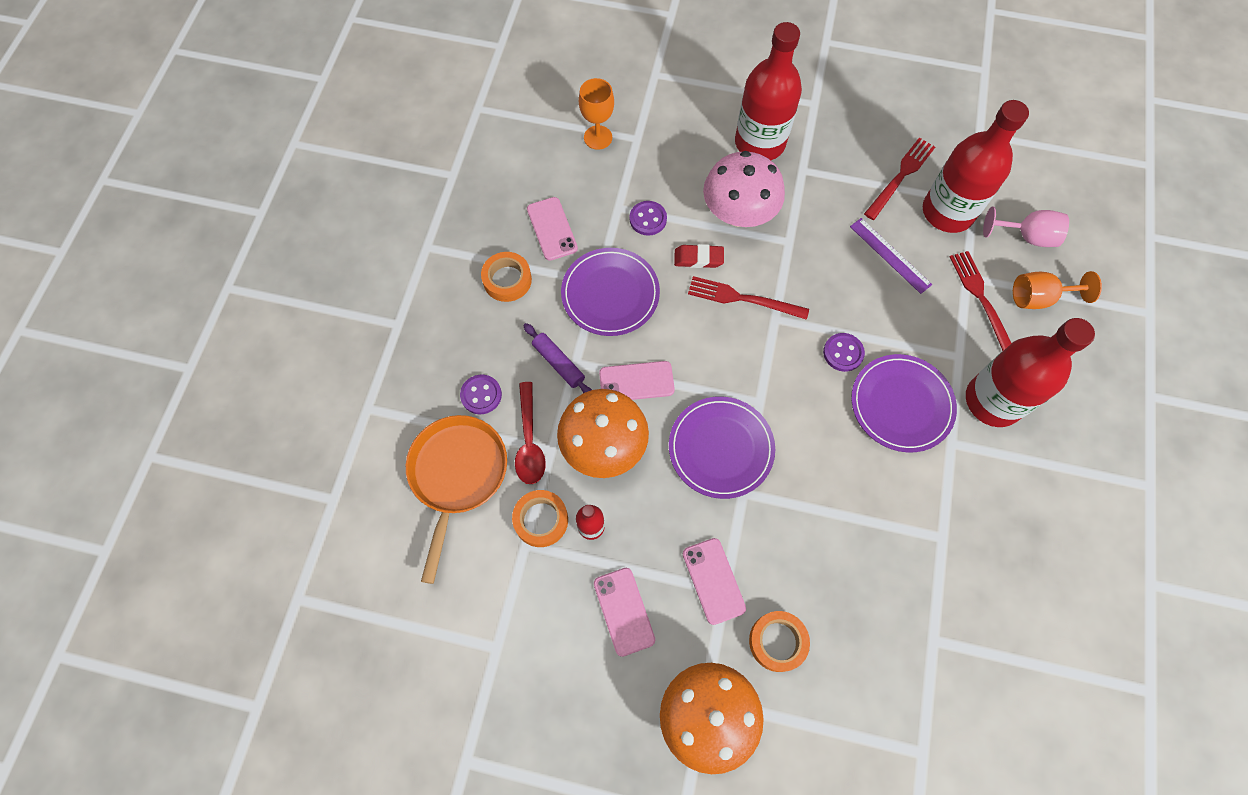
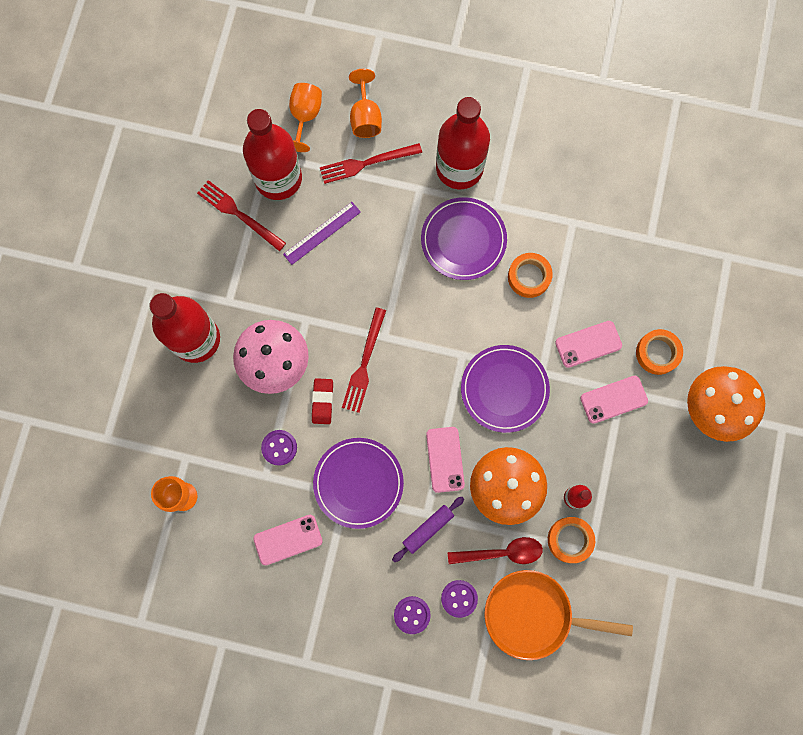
camera: 90 degrees left, 10 degrees up
orange tape [481,252,532,302] -> orange tape moved to [508,253,553,298]
pink phone [594,568,655,657] -> pink phone moved to [555,321,622,368]
purple button [823,333,865,372] -> purple button moved to [394,596,431,634]
pink goblet [983,206,1069,247] -> orange goblet [289,83,322,152]

